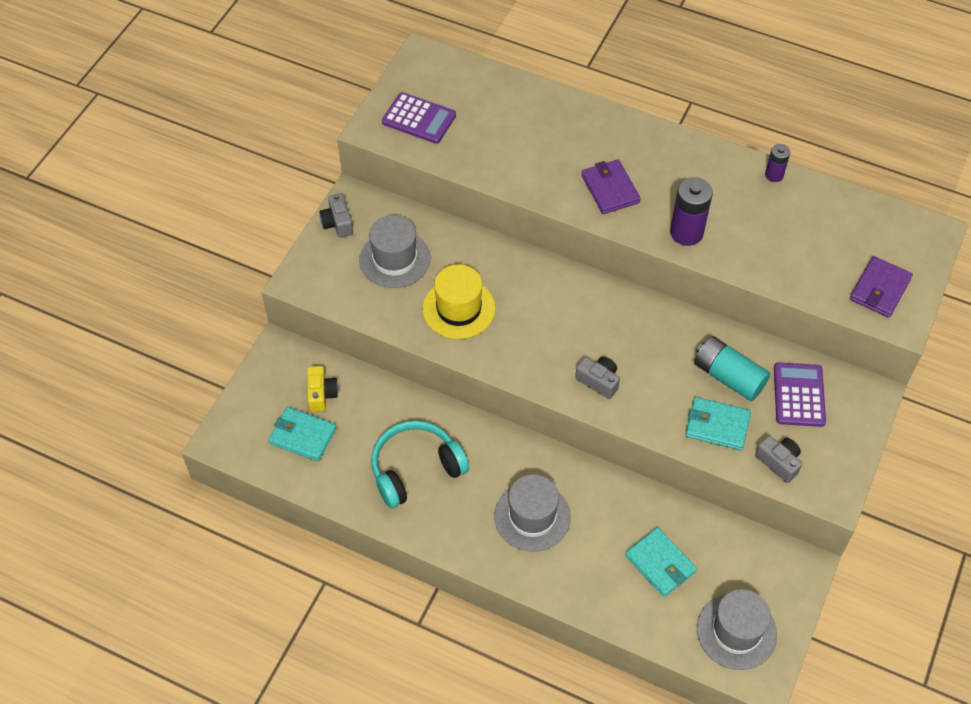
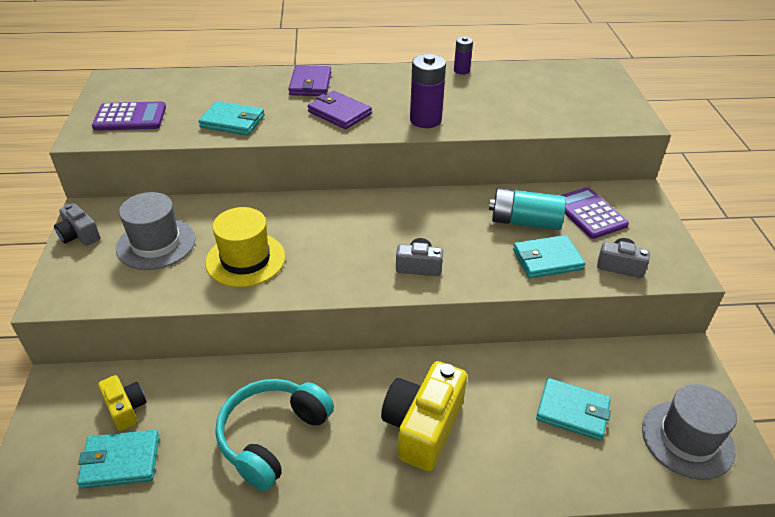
camera: 30 degrees left, 15 degrees down
grey hat [494,474,571,552] -> yellow camera [381,361,467,471]
purple wallet [850,256,913,318] -> purple wallet moved to [288,65,331,96]
none -> turquoise wallet [198,101,265,135]

